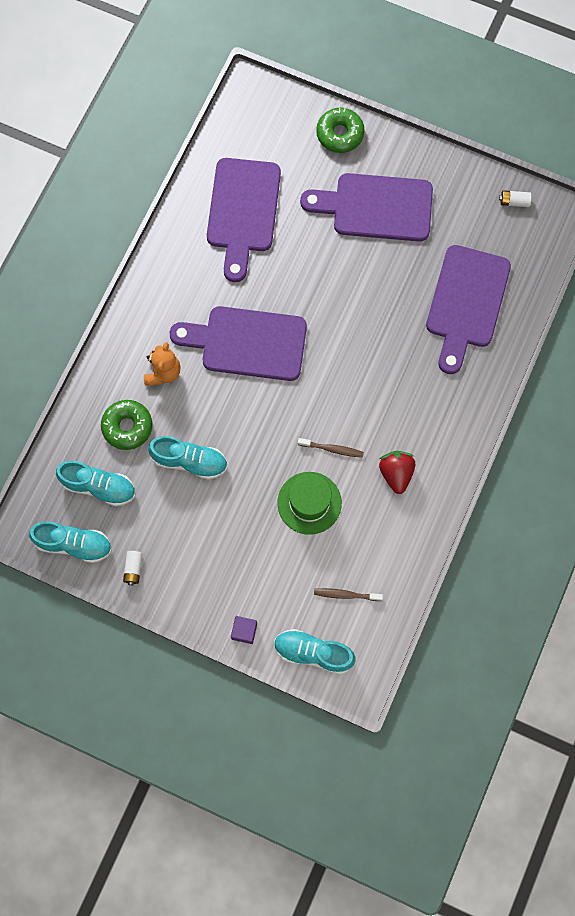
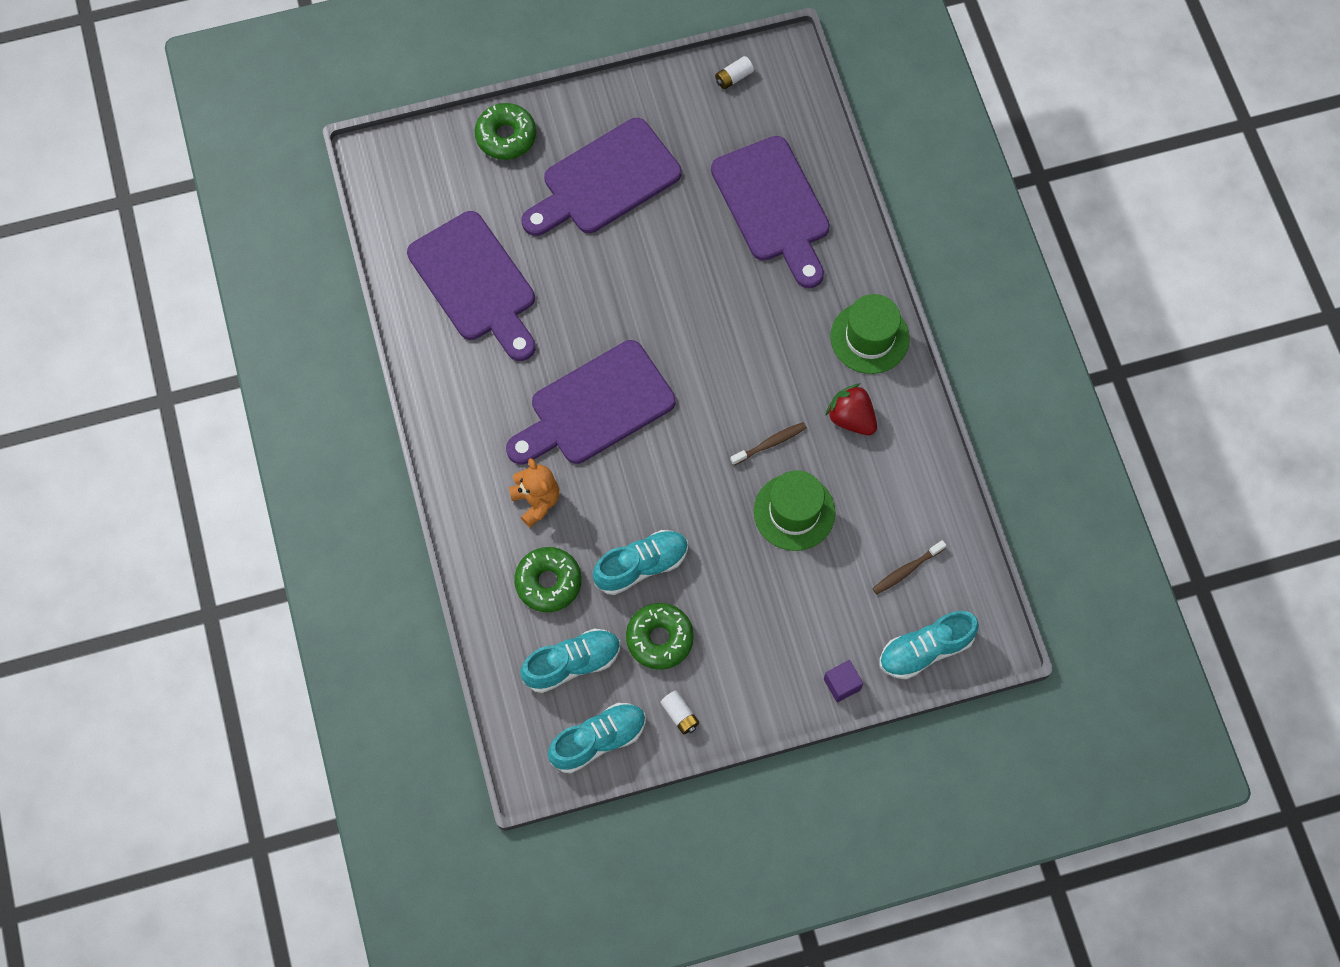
camera: 40 degrees left, 5 degrees down
none -> green donut [626,603,694,670]
none -> green hat [831,294,909,374]

